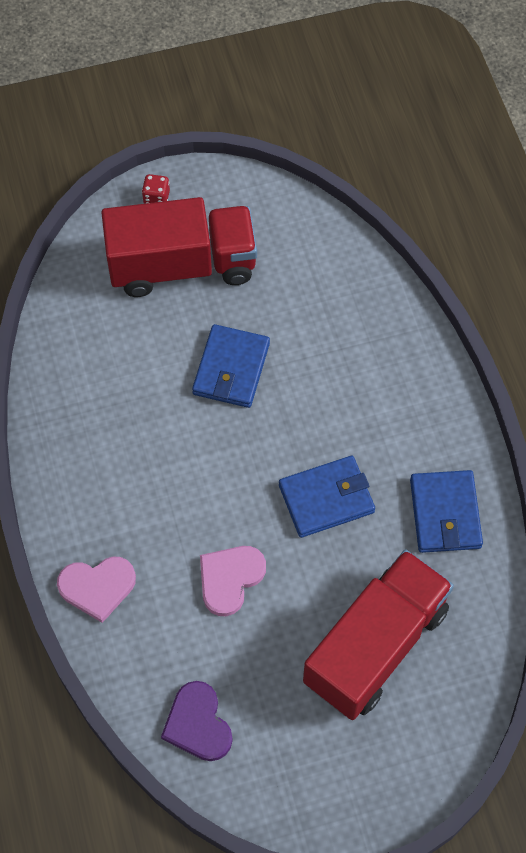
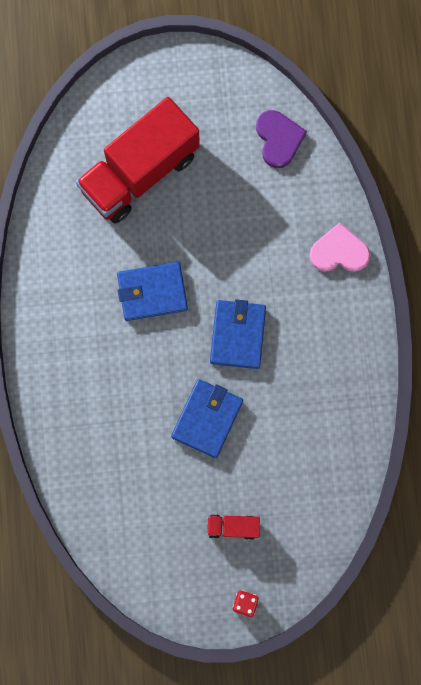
camera: 170 degrees left, 15 degrees up
red truck [101,197,257,297] -> red truck [207,514,260,540], size x0.41
pink heart [200,546,266,616] -> none
blue wallet [410,470,483,553] -> blue wallet moved to [210,299,266,369]

